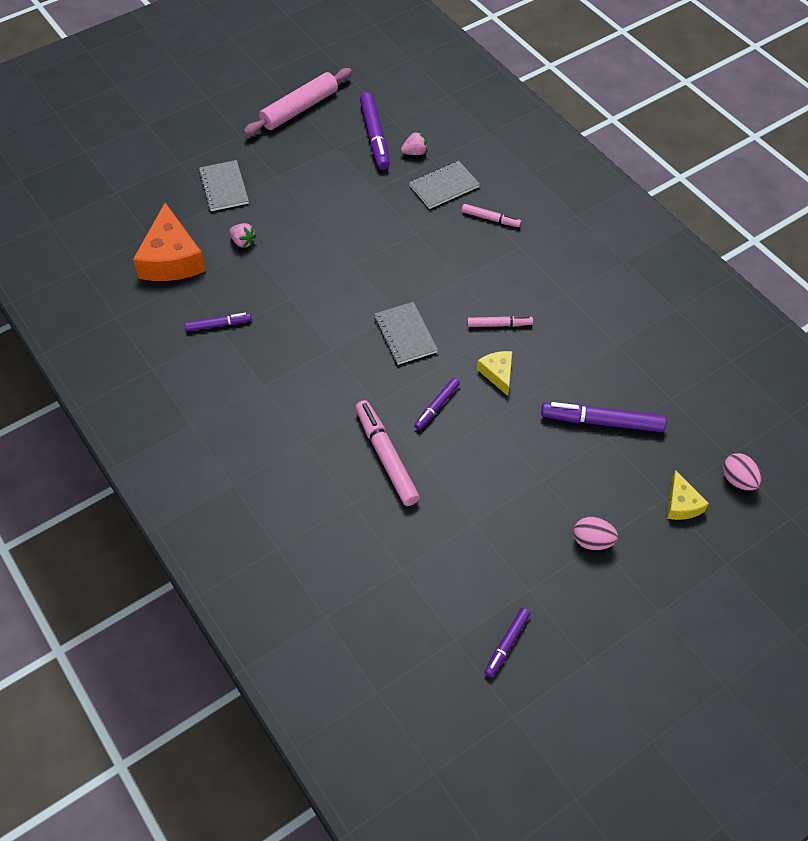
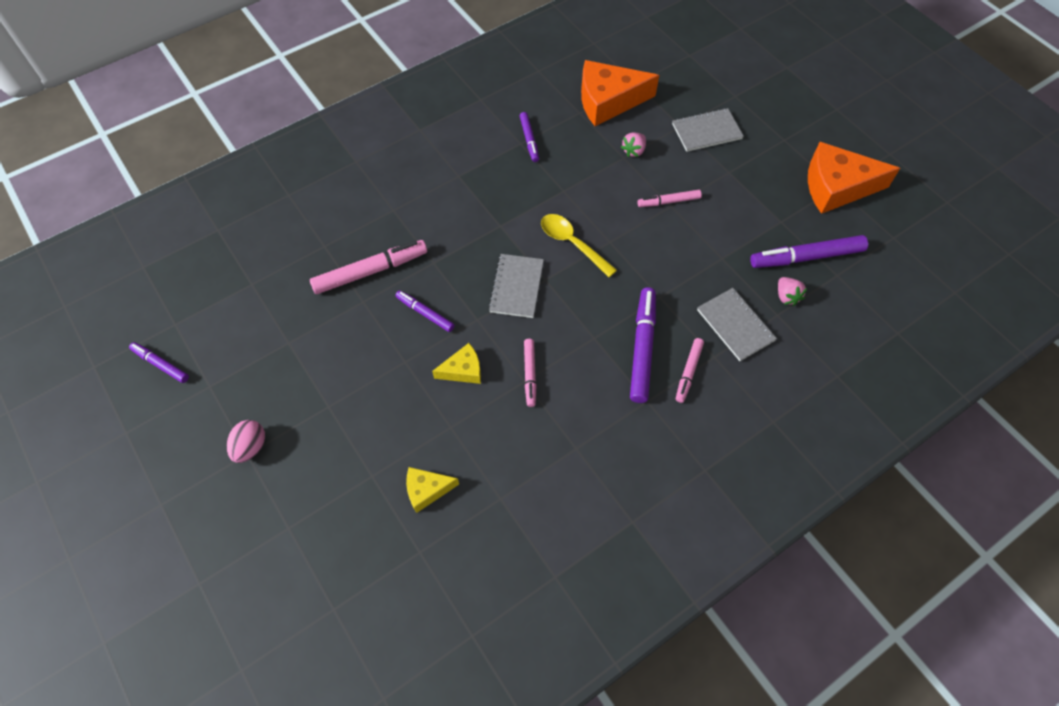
camera: 90 degrees right, 5 degrees up
pink rolling pin [244,68,352,135] -> orange cheese [808,142,900,214]
grey notebook [374,302,438,365] -> grey notebook turned 60 degrees counterclockwise [488,254,544,318]
purple marker [541,402,667,432] -> purple marker moved to [630,287,656,403]
yellow cheese [667,470,709,520] -> yellow cheese moved to [406,467,459,513]
pink egg [723,453,762,491] -> none
none -> yellow spoon [541,214,617,277]
none -> pink marker [637,190,702,207]

